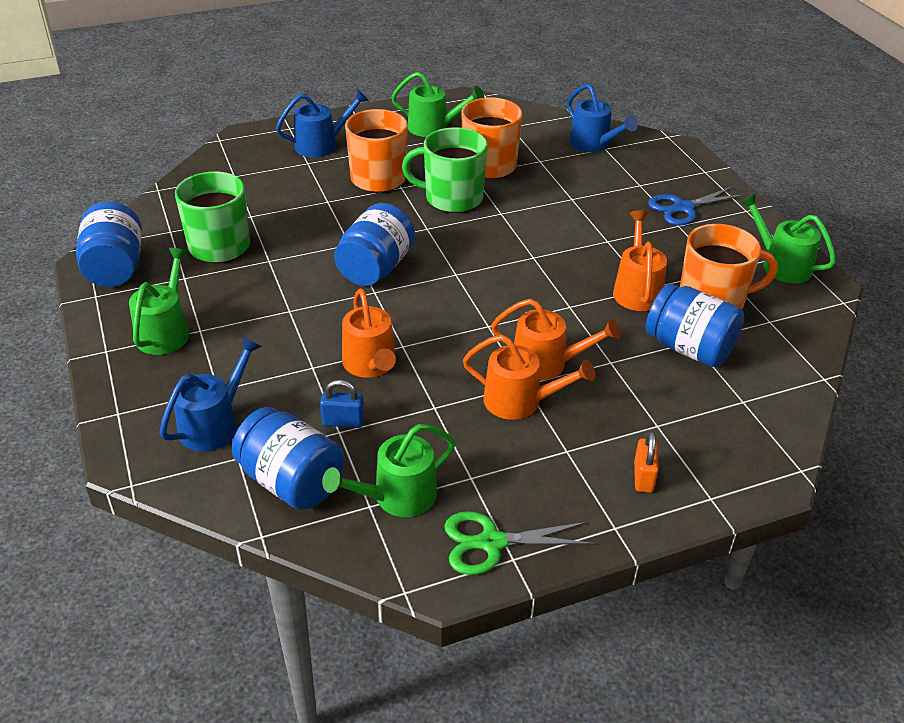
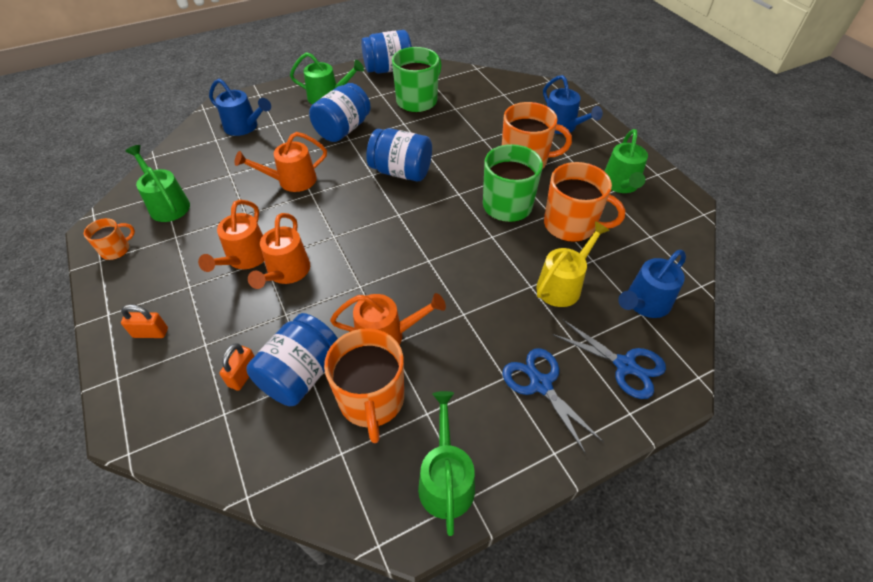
camera: 85 degrees right, 10 degrees up
blue jar [232,407,344,510] -> blue jar moved to [309,83,371,142]
blue padlock [320,380,364,428] -> none
green scissors [444,511,595,575] -> orange mug [84,218,135,260]
green watering can [740,193,836,283] -> green watering can turned 45 degrees counterclockwise [418,391,475,536]
none -> orange padlock [219,343,254,391]
none -> yellow watering can [536,221,610,307]
none -> blue scissors [552,320,666,399]

